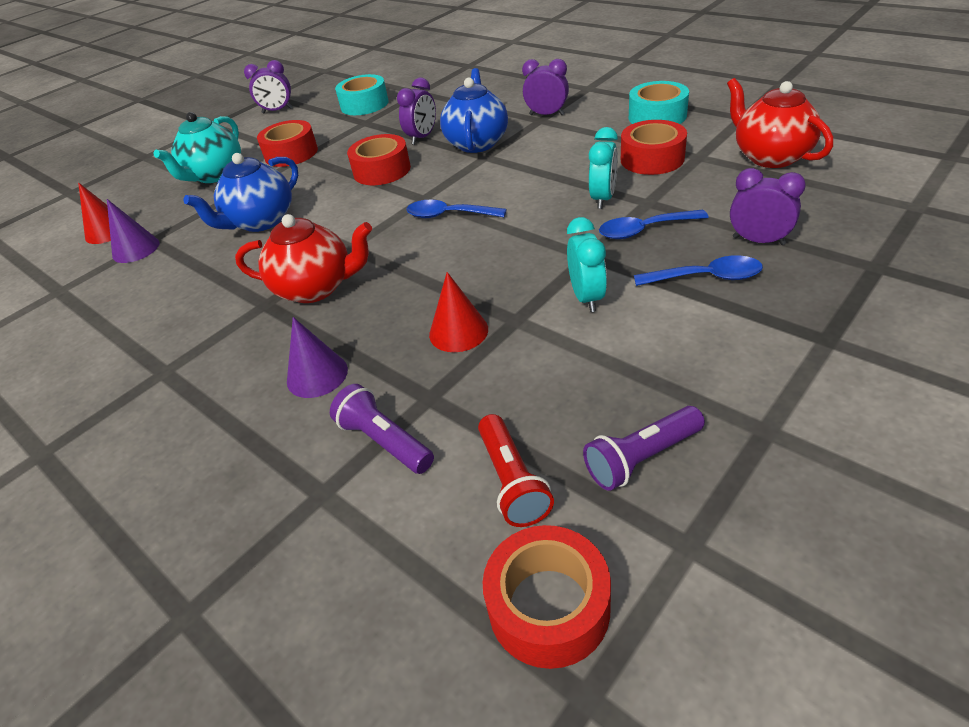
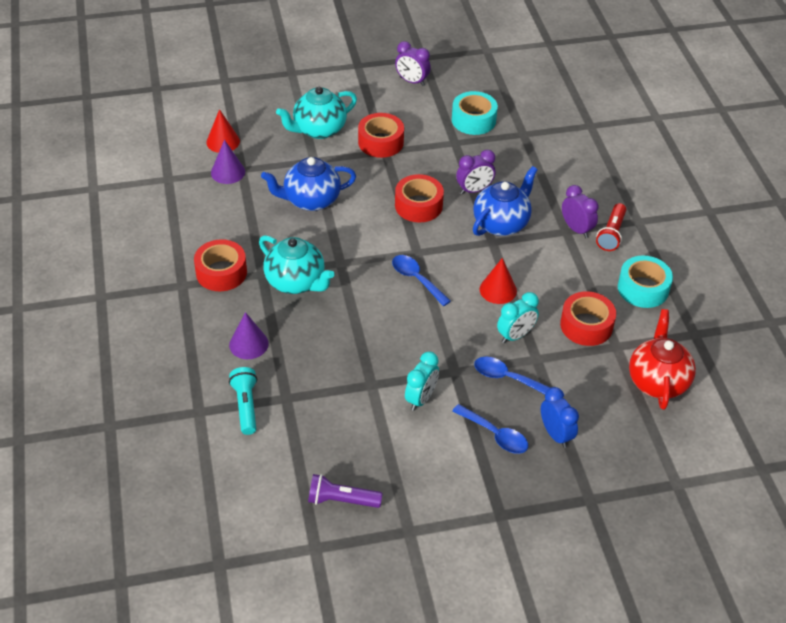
camera: 30 degrees right, 5 degrees up
red teapot [235,214,372,303] -> turquoise teapot [259,235,335,294]
purple flashlight [330,384,434,474] -> turquoise flashlight [229,367,257,435]
red cone [429,272,488,352] -> red cone moved to [480,258,517,304]
red flashlight [478,414,554,527] -> red flashlight moved to [596,203,626,251]
red tape [483,525,611,669] -> red tape moved to [194,239,247,291]
purple clock [730,168,806,245] -> blue clock [541,387,579,448]

